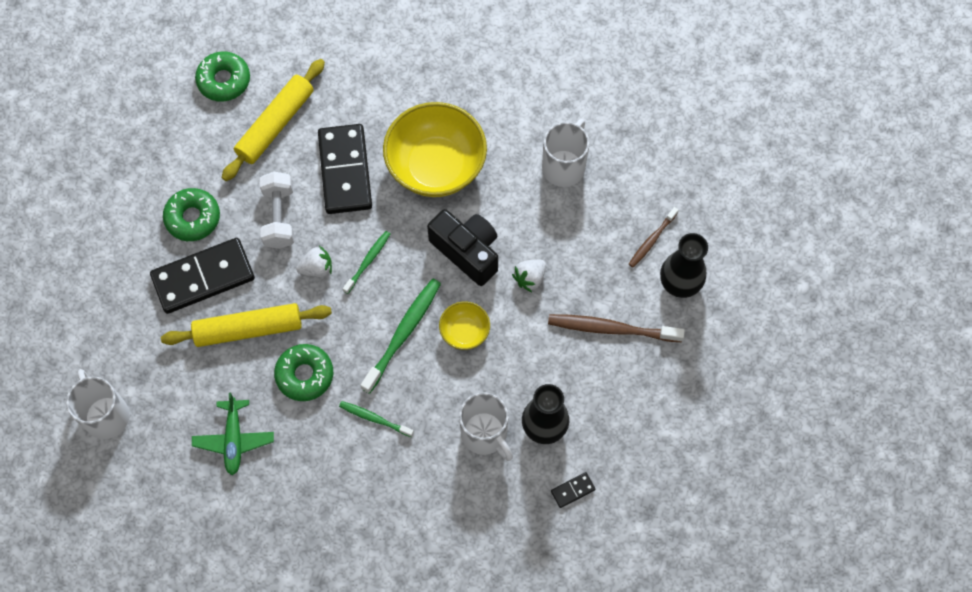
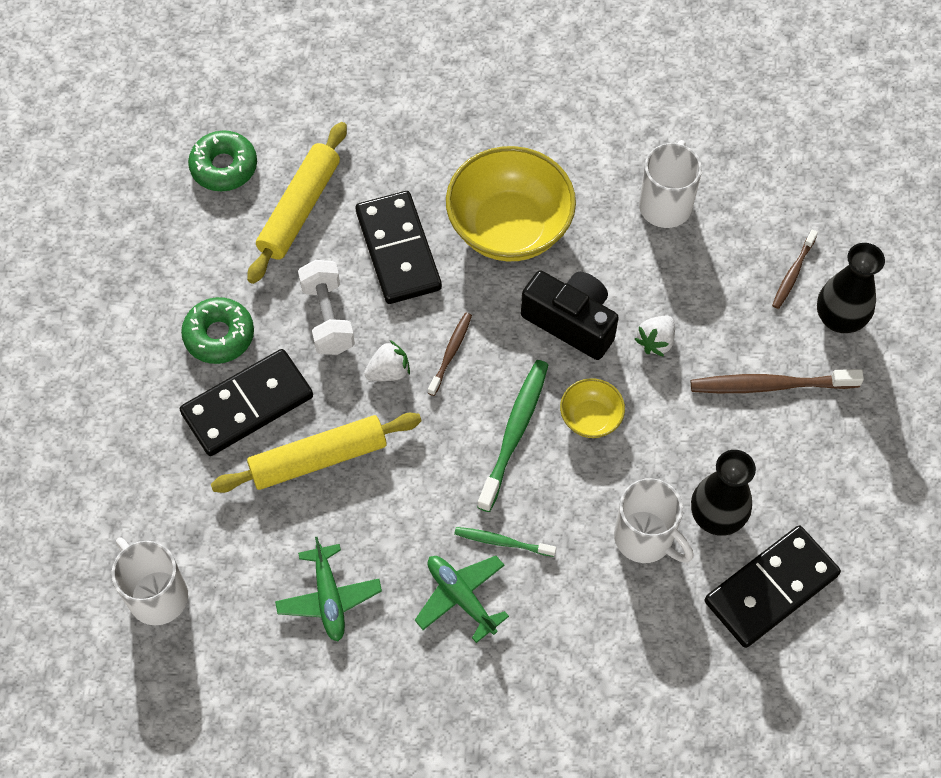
camera: 10 degrees left, 5 degrees down
green donut [274,344,333,401] -> none
green toothbrush [343,231,390,294] -> brown toothbrush [428,313,472,396]
black domino [551,472,595,508] -> black domino [705,525,841,648], size x2.46
none -> green plane [415,556,509,643]

